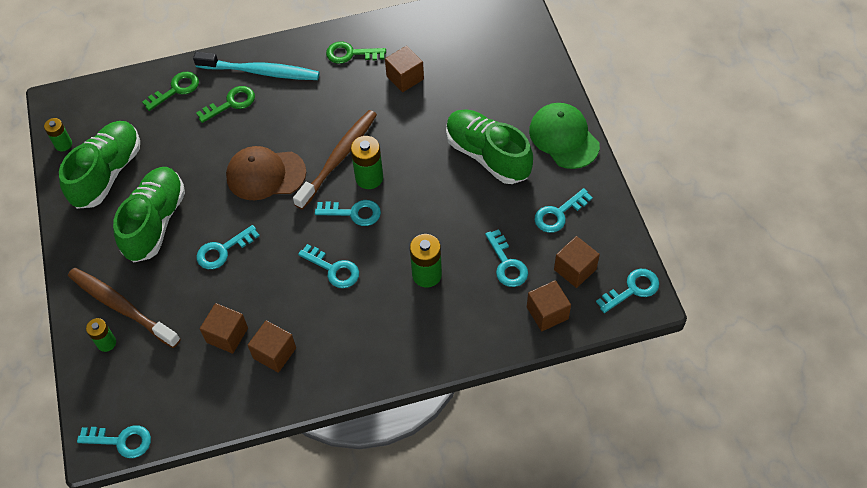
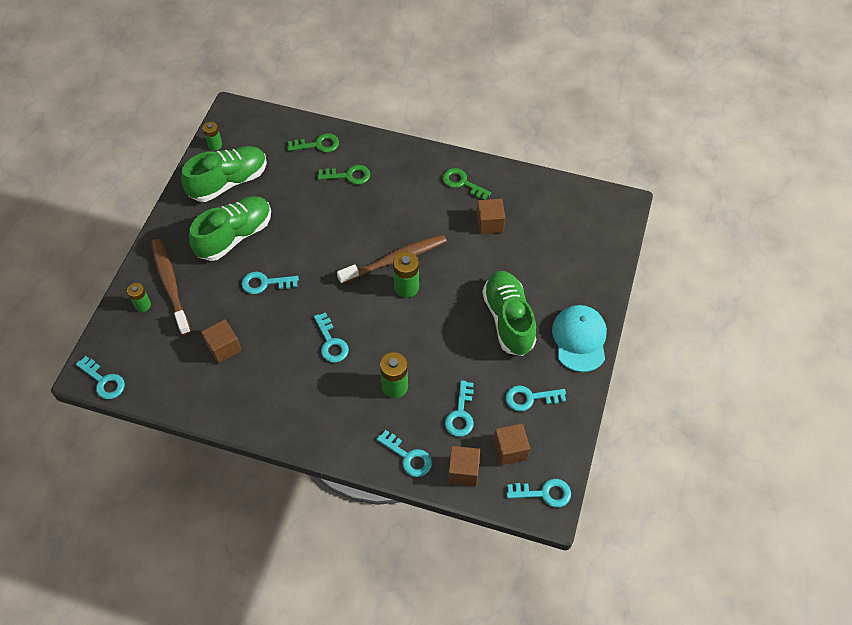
camera: 30 degrees right, 0 degrees up
turquoise toothbrush [193,52,319,80] -> none
brown cap [226,146,306,200] -> none
brown cube [248,320,296,373] -> none
turquoise key [315,200,381,226] -> turquoise key moved to [377,430,432,477]
green cap [529,103,600,169] -> turquoise cap [552,305,607,372]

